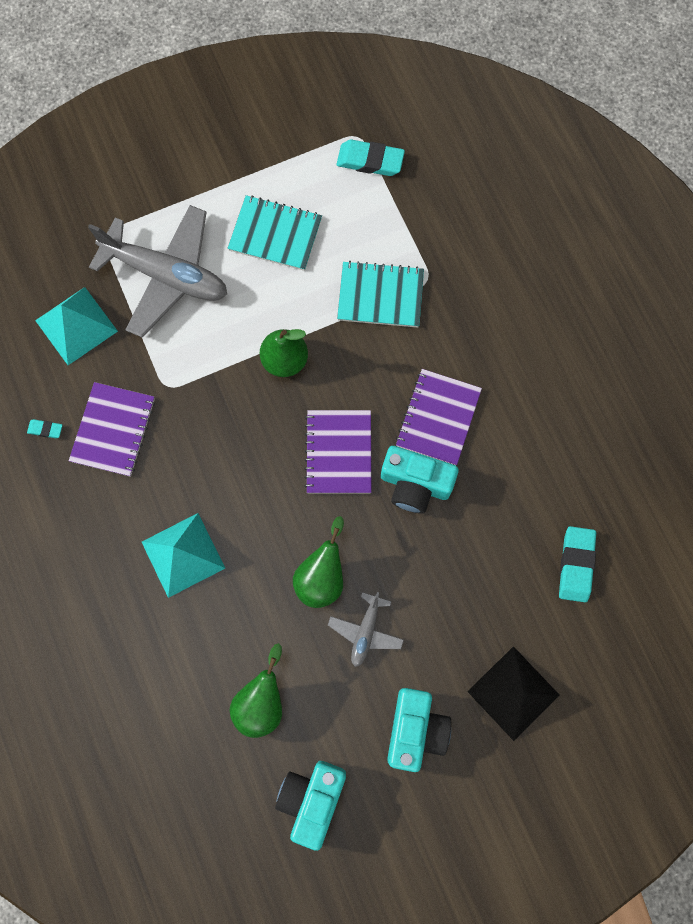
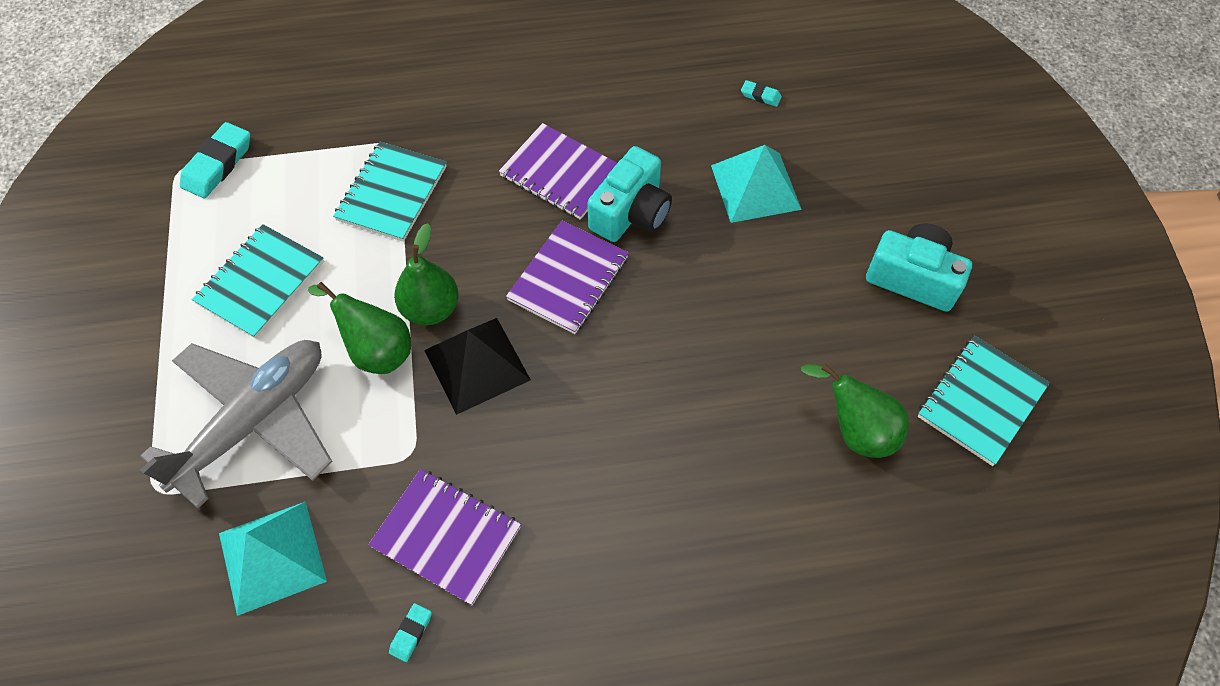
camera: 75 degrees left, 15 degrees down
turquoise pyramid [142,513,225,598] -> turquoise pyramid moved to [711,145,802,223]
turquoise camera [275,761,346,851] -> turquoise notebook [918,336,1050,466]
green pear [293,516,344,608] -> green pear moved to [308,282,411,374]
purple notebook [304,410,371,493] -> purple notebook turned 75 degrees counterclockwise [506,220,629,334]
grey plane [328,592,404,667] -> none
black pyramid [467,646,559,741] -> black pyramid moved to [424,318,531,415]
turquoise eraser [559,526,596,602] -> turquoise eraser [741,80,782,107], size x0.51

